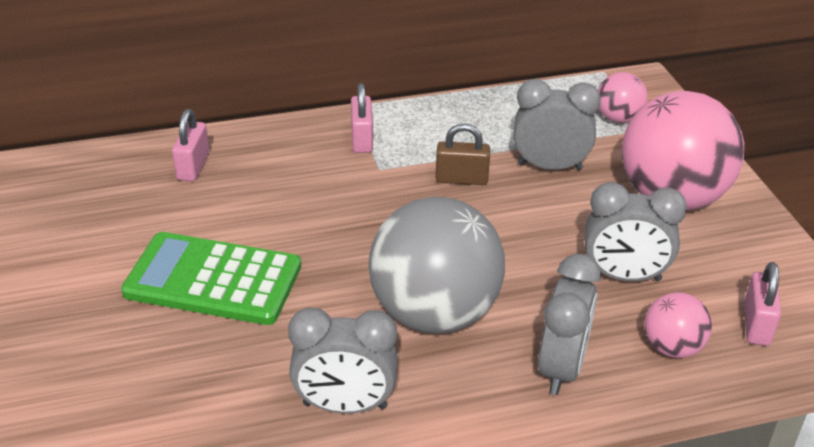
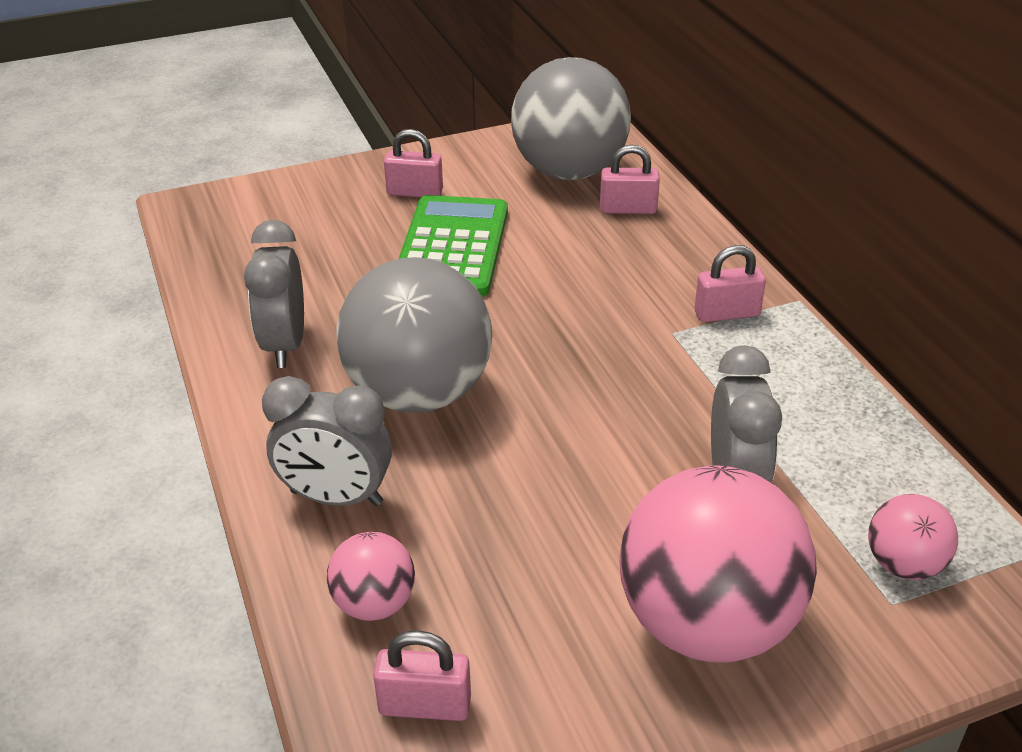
camera: 85 degrees right, 0 degrees up
brown padlock [435,124,490,185] -> none
grey clock [585,182,687,281] -> none
none -> pink padlock [384,129,443,197]
none -> grey ball [511,57,631,180]

